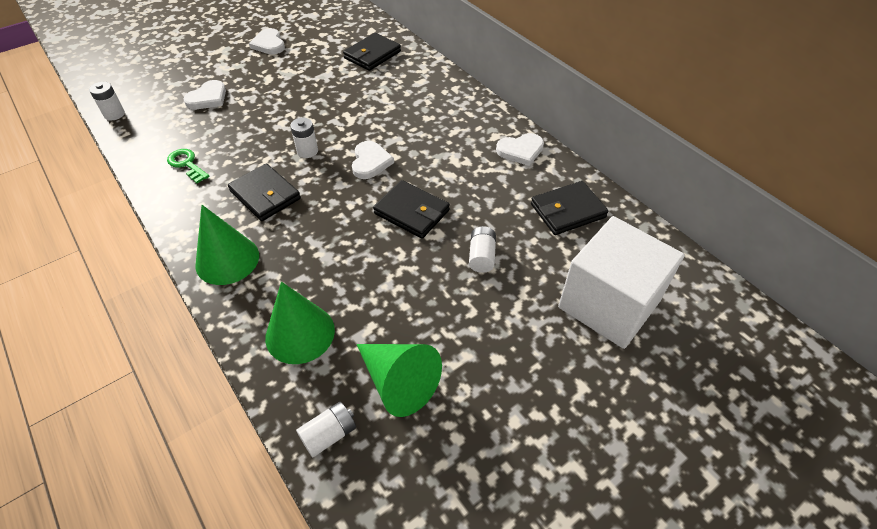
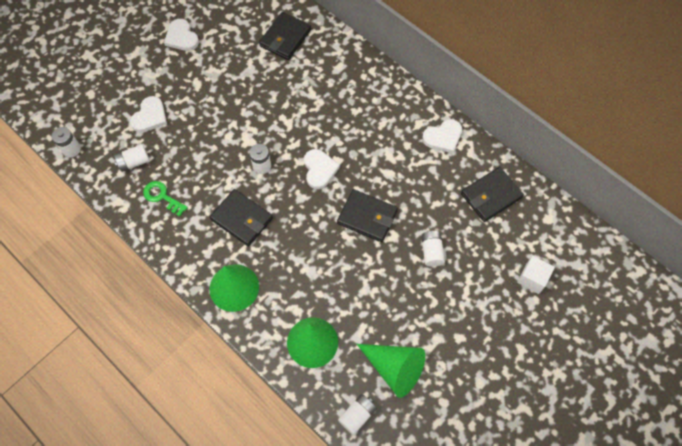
camera: 10 degrees left, 15 degrees up
white cube [558,216,685,349] -> white cube [517,256,555,294], size x0.43
none -> white battery [114,144,150,172]

